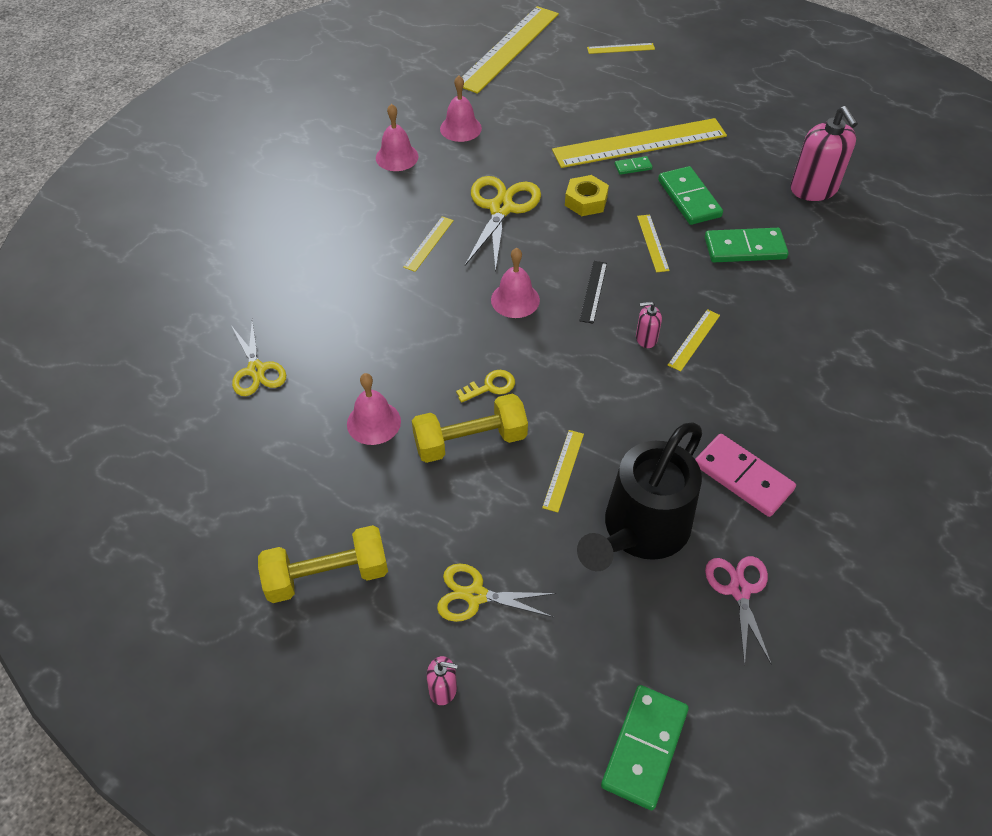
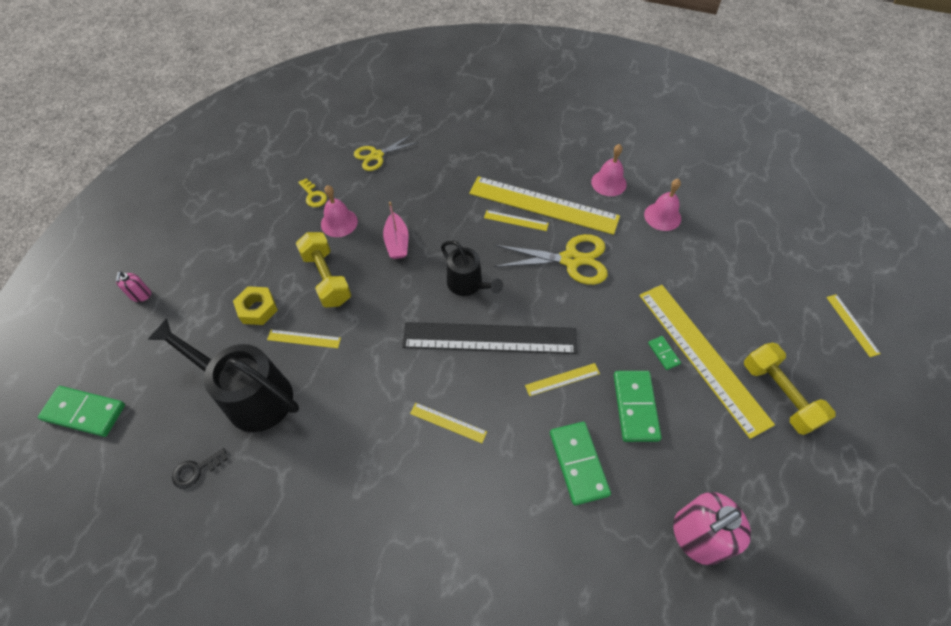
camera: 80 degrees right, 5 degrees up
yellow dumbbell [258,525,388,603] -> yellow dumbbell moved to [744,343,835,435]
yellow scissors [437,563,556,622] -> none
yellow key [456,370,515,403] -> yellow key moved to [298,178,327,207]
yellow ruler [462,6,559,94] -> yellow ruler moved to [469,176,620,235]
pink bell [491,248,540,318] -> black watering can [441,241,503,296]
yellow nut [565,175,609,216] -> yellow nut moved to [233,286,278,325]
black ruler [579,261,607,324] -> black ruler [402,322,578,354], size x2.38
pink soap dispenser [636,301,662,348] -> none
green domino [658,166,723,225] -> green domino turned 60 degrees counterclockwise [614,371,662,442]
pink domino [695,434,796,517] -> none
pink scissors [705,556,772,666] -> black key [172,448,228,489]
none -> pink boat [383,202,409,259]

